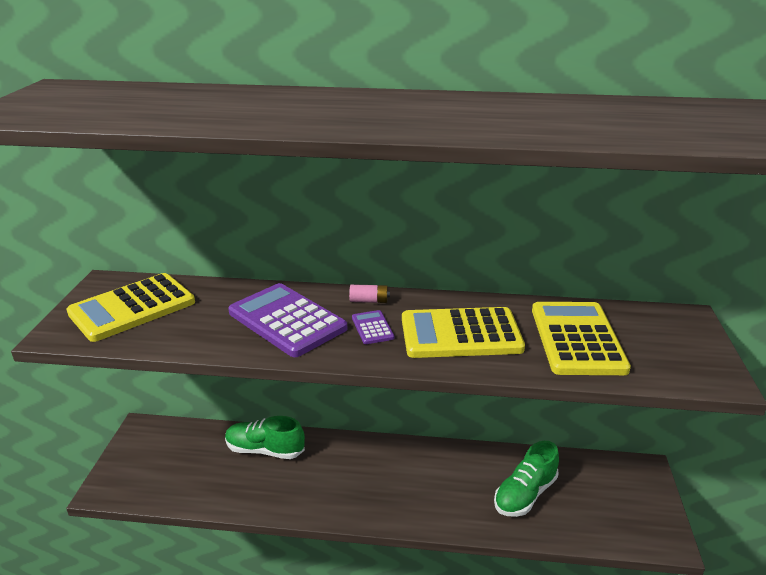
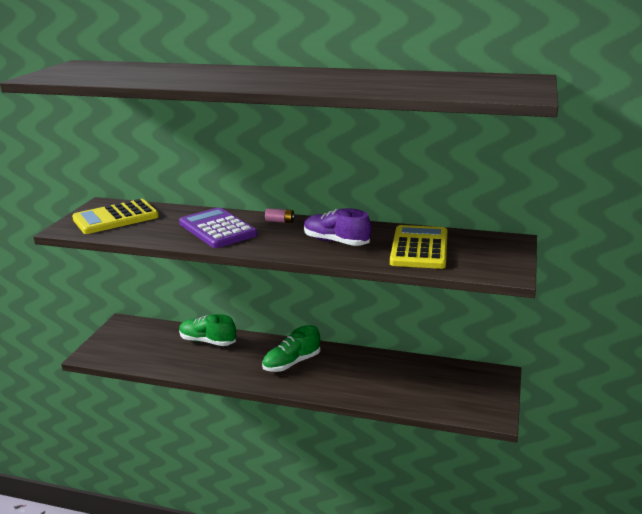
camera: 10 degrees right, 5 degrees down
purple calculator [352,310,394,344] -> none
yellow calculator [402,307,525,358] -> purple shoe [304,208,371,246]
green shoe [494,441,559,517] -> green shoe moved to [262,325,320,372]

